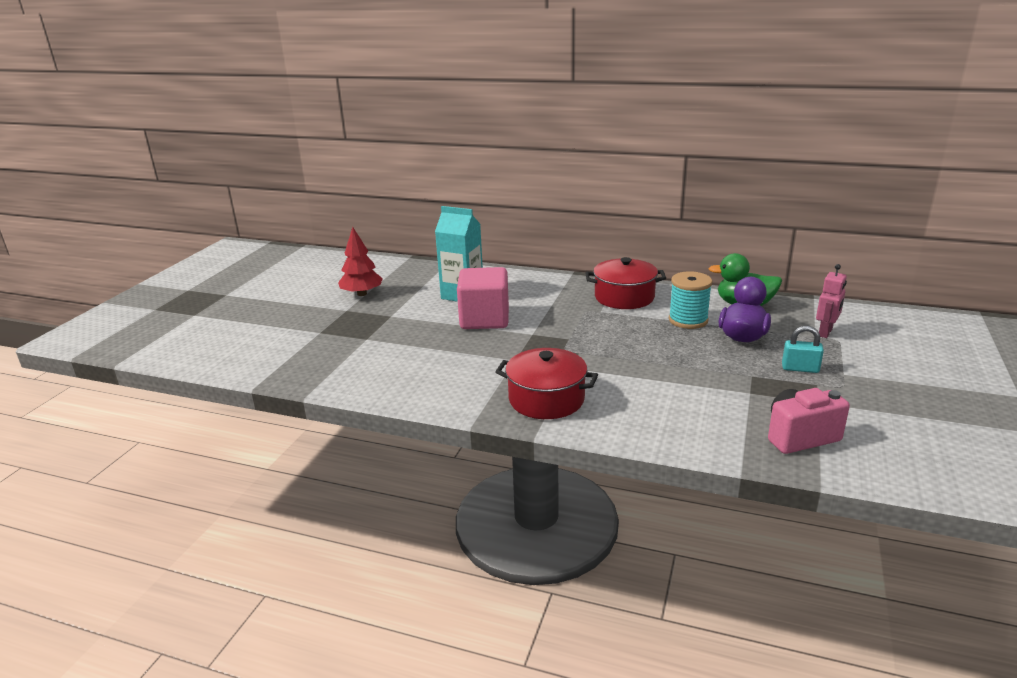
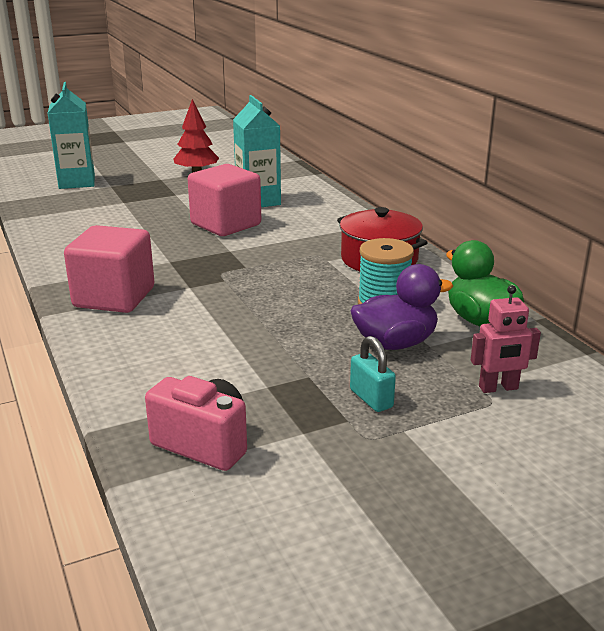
camera: 45 degrees right, 0 degrees up
red pot [495,348,598,419] -> pink cube [64,225,154,313]
none -> turquoise carton [48,82,95,189]

